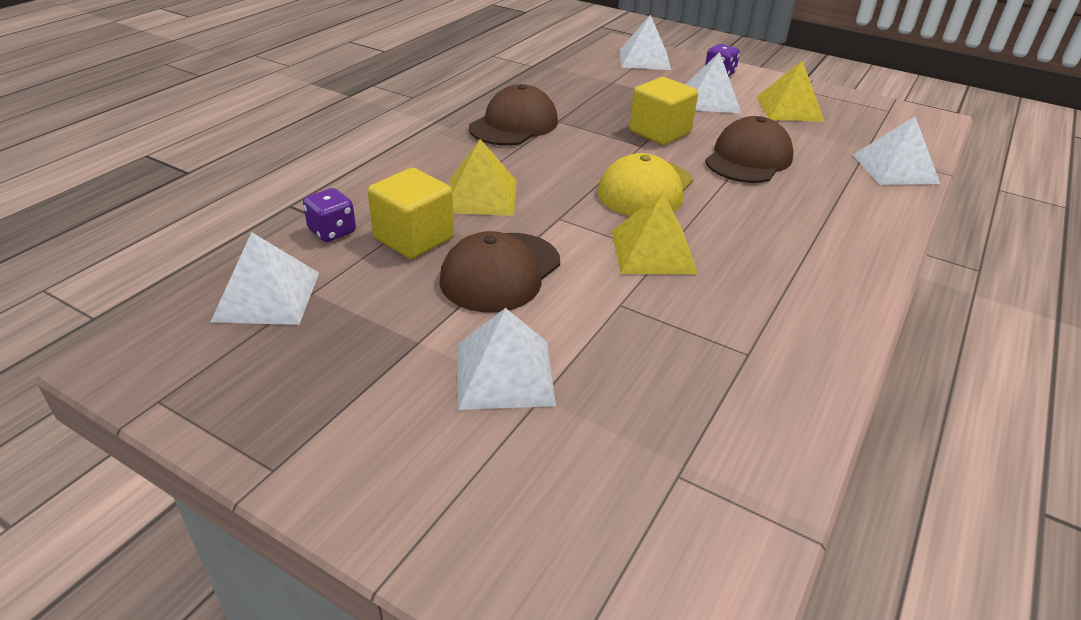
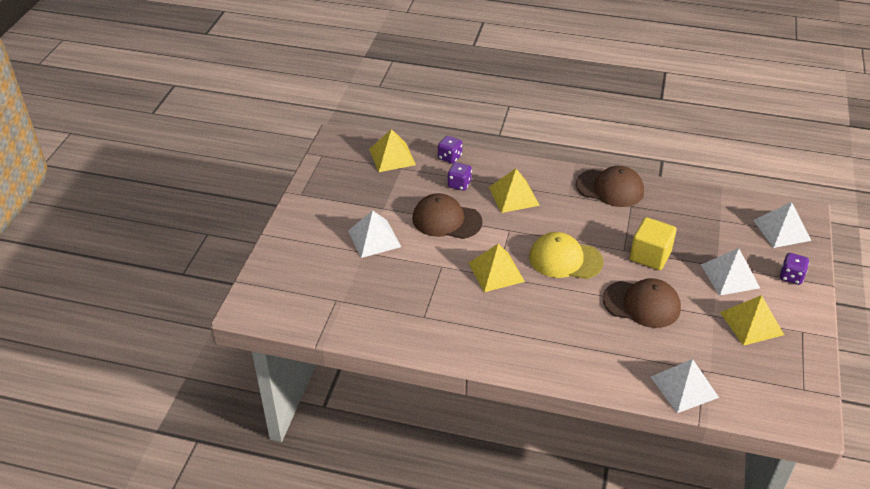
camera: 75 degrees right, 5 degrees up
white pyramid [211,232,319,325] -> yellow pyramid [369,129,416,172]
yellow cube [368,168,454,259] -> purple dice [447,162,472,191]

